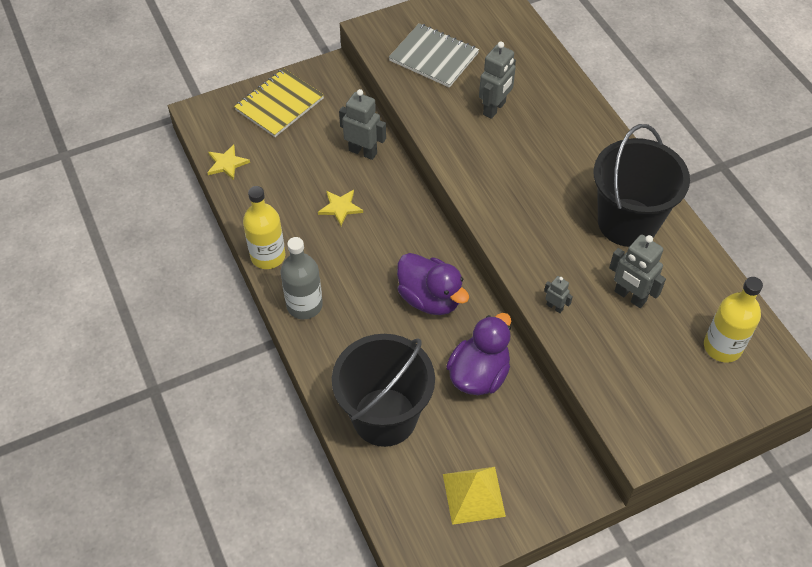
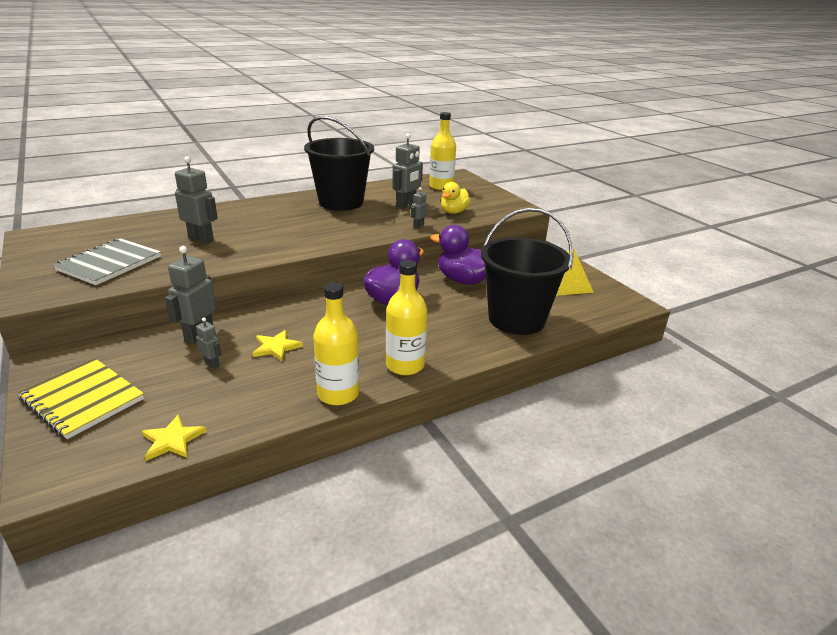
camera: 95 degrees left, 25 degrees down
grey bottle [281,237,323,319] -> yellow bottle [386,260,427,375]
none -> grey robot [196,318,222,369]
none -> yellow duck [441,182,471,214]

